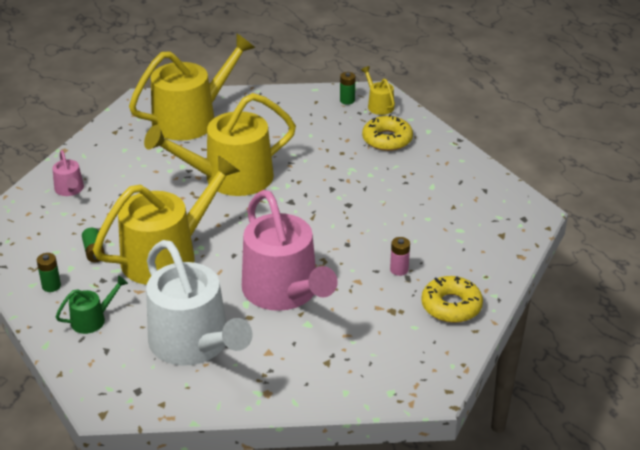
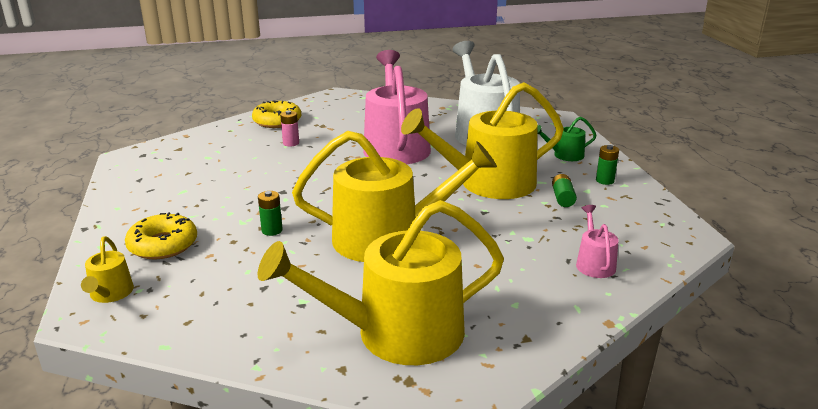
camera: 160 degrees left, 10 degrees down
green battery [340,72,355,105] -> green battery moved to [258,191,283,236]

